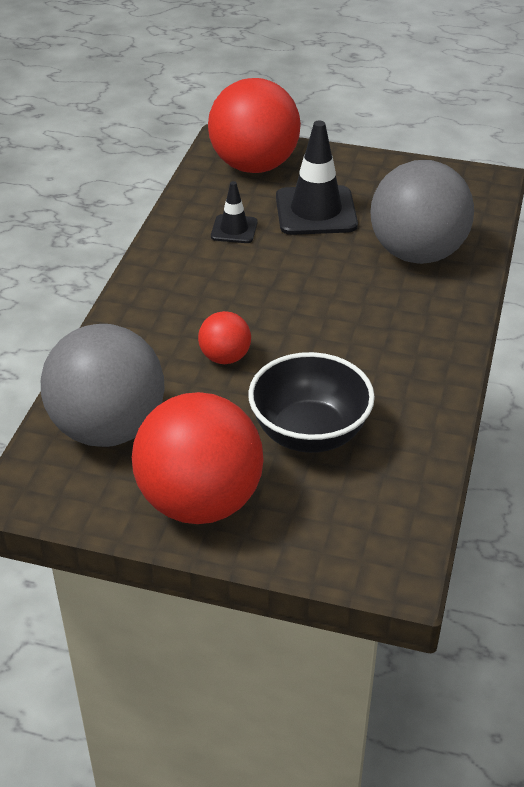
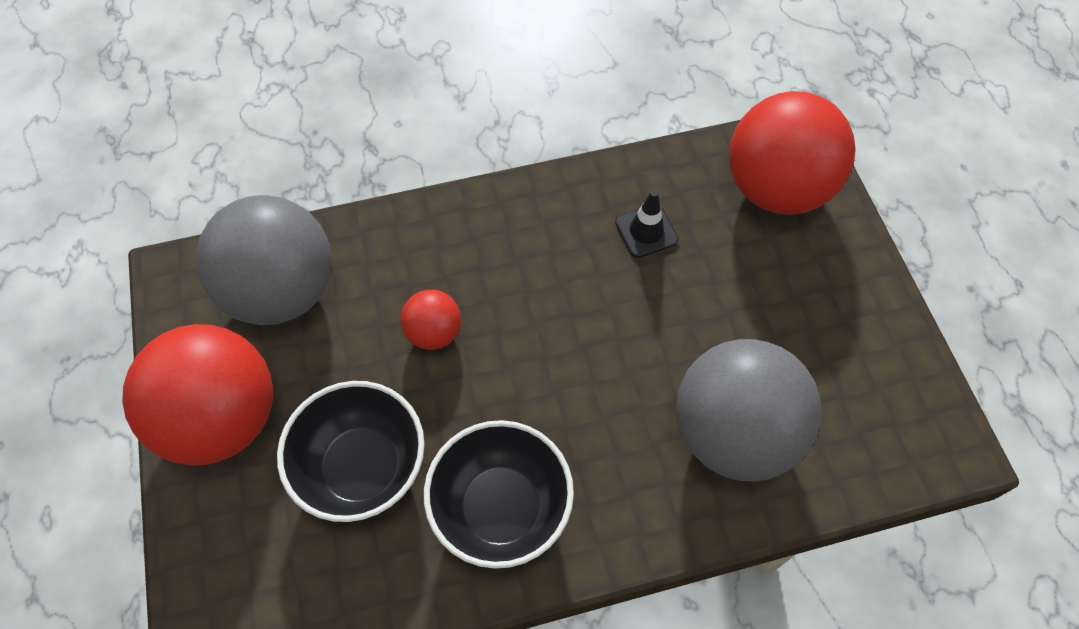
camera: 60 degrees right, 20 degrees up
black traffic cone [276,121,358,235] -> none
none -> black bowl [424,420,574,569]

